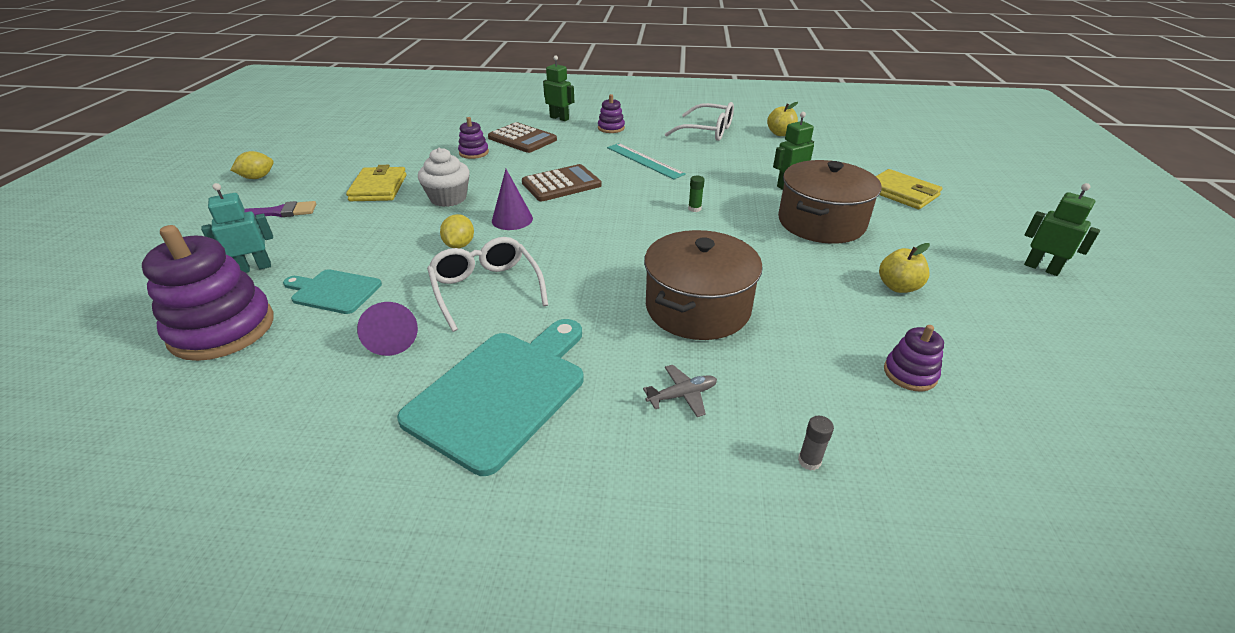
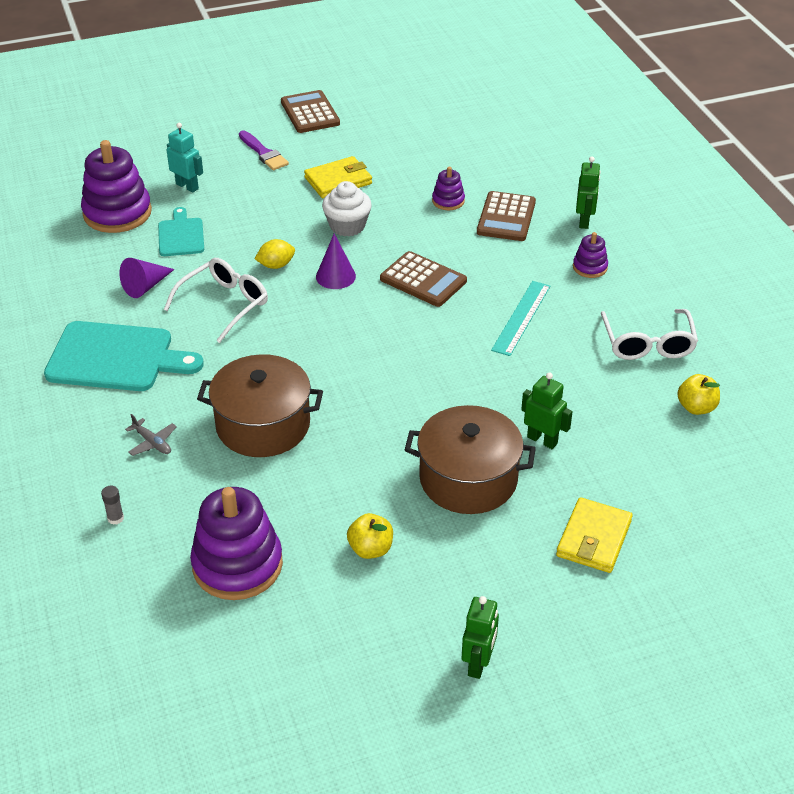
camera: 65 degrees right, 5 degrees up
yellow lemon [230,151,274,179] -> brown calculator [281,90,340,133]
green glue stick [688,176,705,212] -> none
purple stacking toy [884,325,944,391] -> purple stacking toy [190,487,283,600], size x2.06

